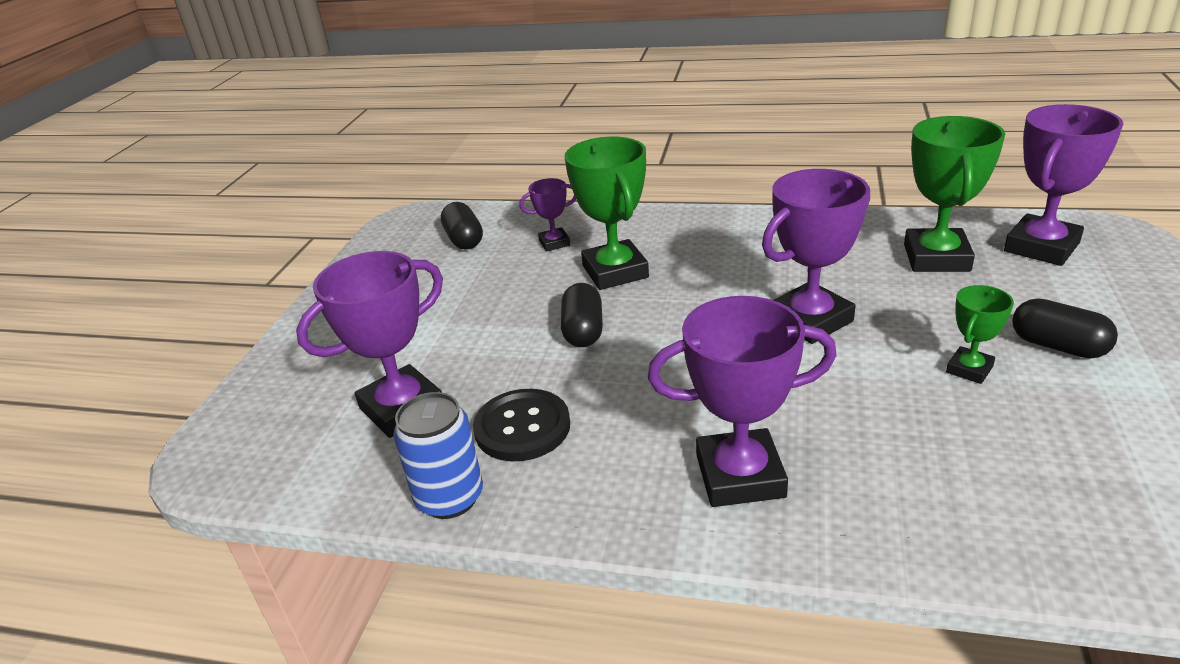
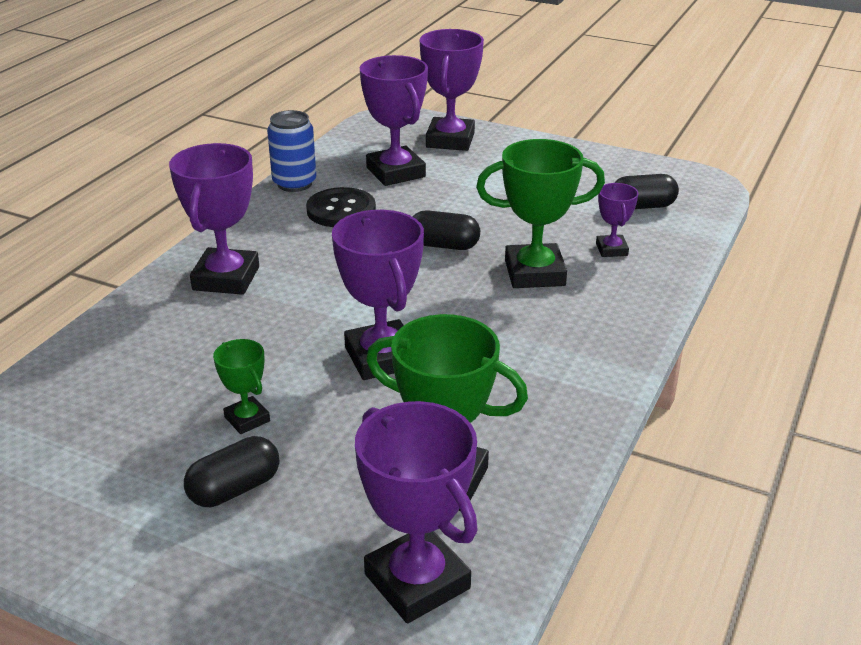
camera: 100 degrees right, 0 degrees up
none -> purple trophy [420,29,484,151]

